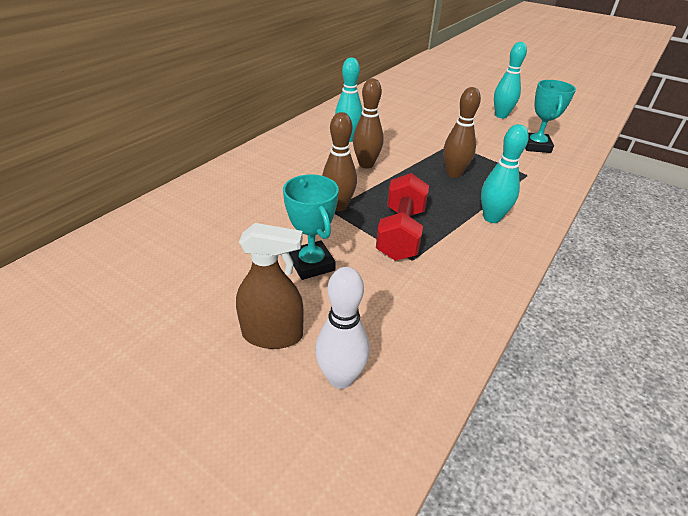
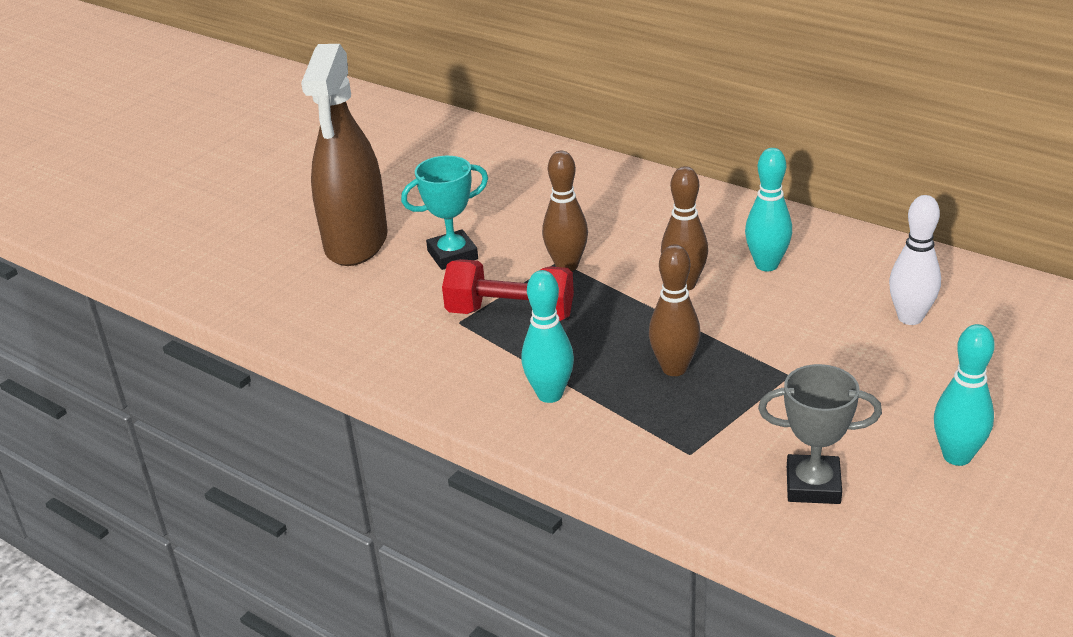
camera: 95 degrees right, 5 degrees down
brown spray bottle [236,223,304,349] -> brown spray bottle [301,44,388,266], size x1.70
white bowling pin [315,267,370,389] -> white bowling pin moved to [889,195,941,325]
turquoise trophy [525,80,576,153] -> grey trophy [758,364,882,504]

